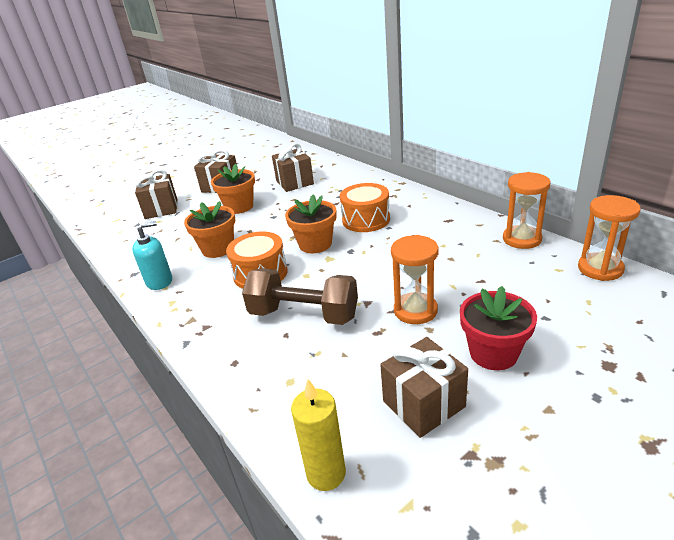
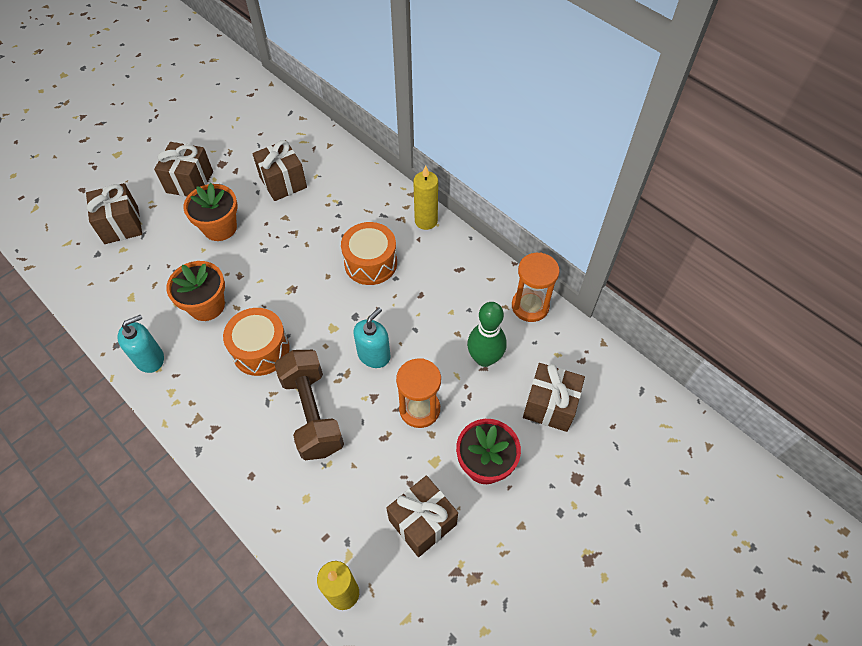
camera: 10 degrees left, 25 degrees up
brown dumbbell [242,268,358,325] -> brown dumbbell turned 60 degrees clockwise [274,350,344,460]
orange flower pot [285,195,336,253] -> none
orange hourglass [578,195,641,281] -> none
none -> turquoise soap dispenser [354,307,390,368]
none -> yellow candle [413,165,438,230]
none -> green bowling pin [467,302,506,367]
none -> brown gift [523,363,585,432]

